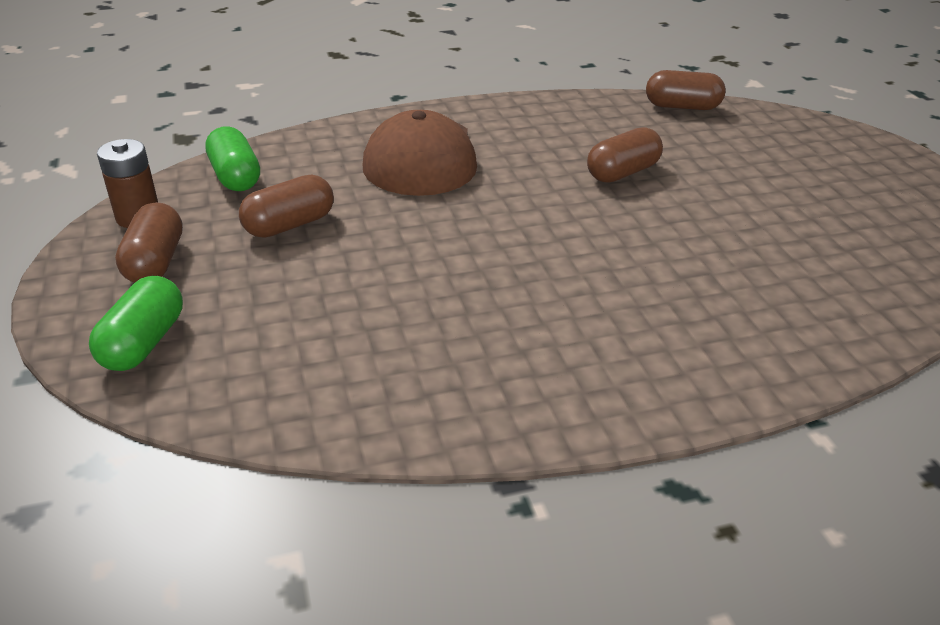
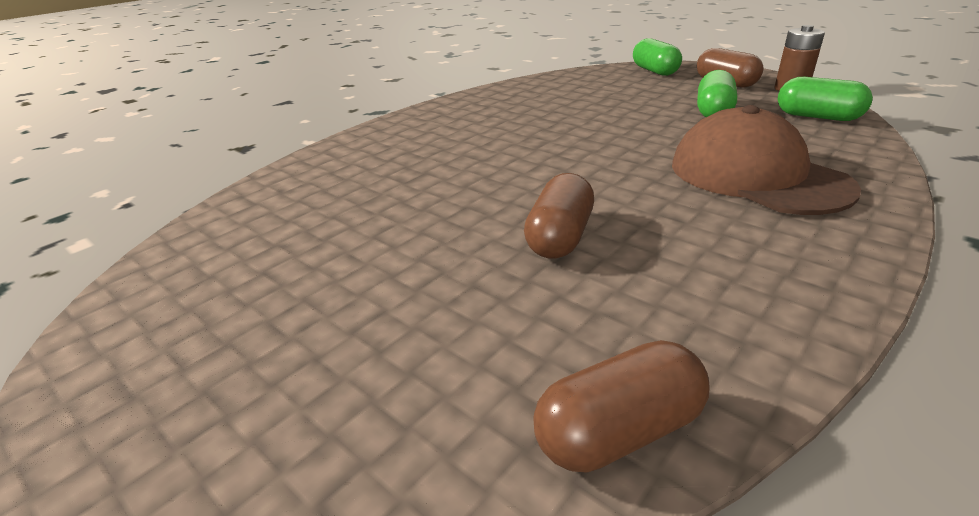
camera: 150 degrees right, 5 degrees down
brown capsule [239,175,334,238] -> green capsule [697,70,737,117]

